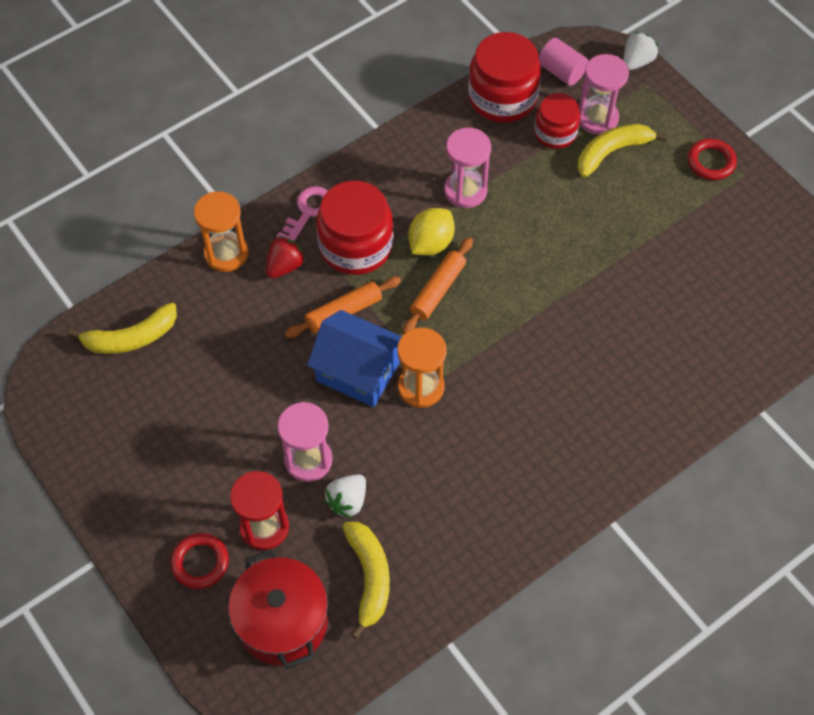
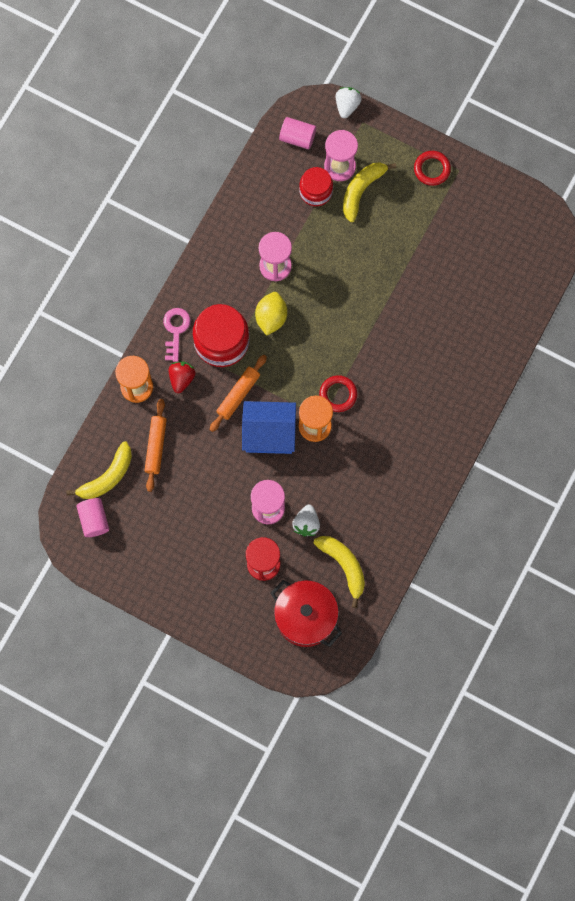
camera: 25 degrees left, 15 degrees up
red ring [171,533,229,589] -> red ring moved to [319,375,357,412]
orange rolling pin [402,237,473,334] -> orange rolling pin moved to [144,399,167,492]
red jar [468,32,541,123] -> none
none -> pink cylinder [76,498,109,537]

